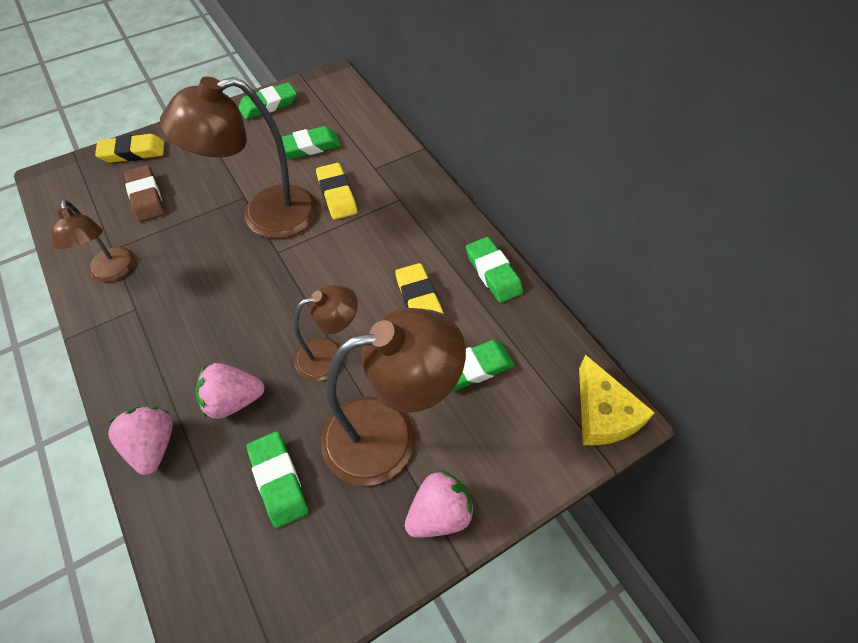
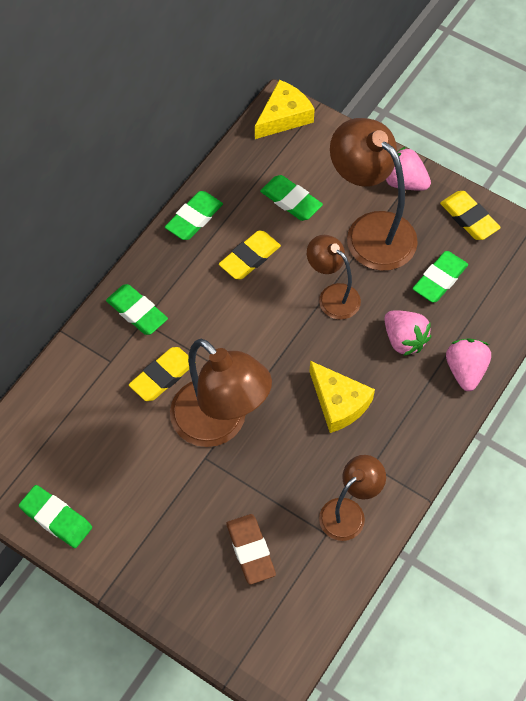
camera: 115 degrees left, 5 degrees up
yellow eraser [95,134,164,163] -> yellow eraser moved to [440,191,501,240]
pink strawberry [108,406,173,475] -> pink strawberry turned 135 degrees clockwise [446,338,491,391]
brown eraser [124,165,164,222] -> brown eraser turned 60 degrees counterclockwise [226,514,276,584]
green eraser [282,126,341,159] -> green eraser moved to [106,284,168,335]
none -> yellow cheese [309,361,375,433]

